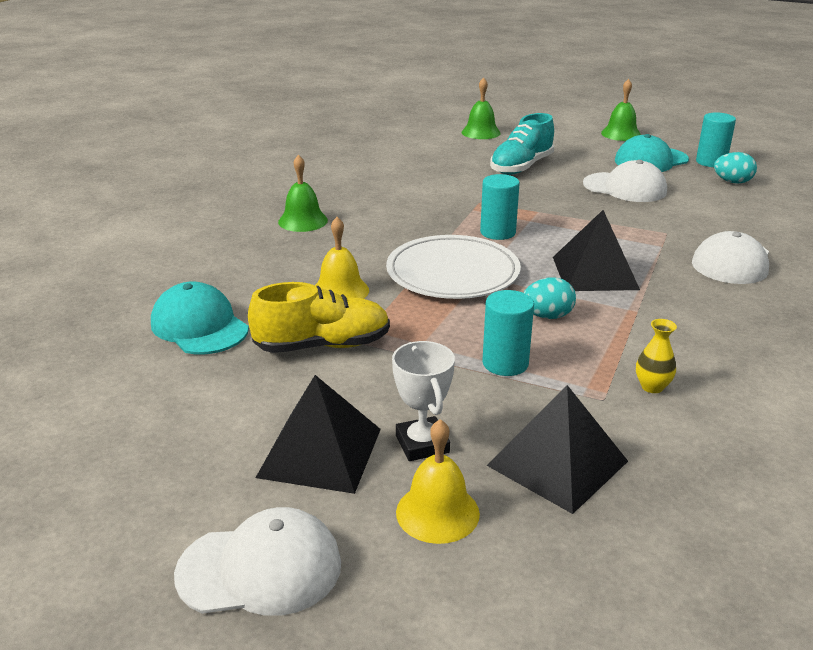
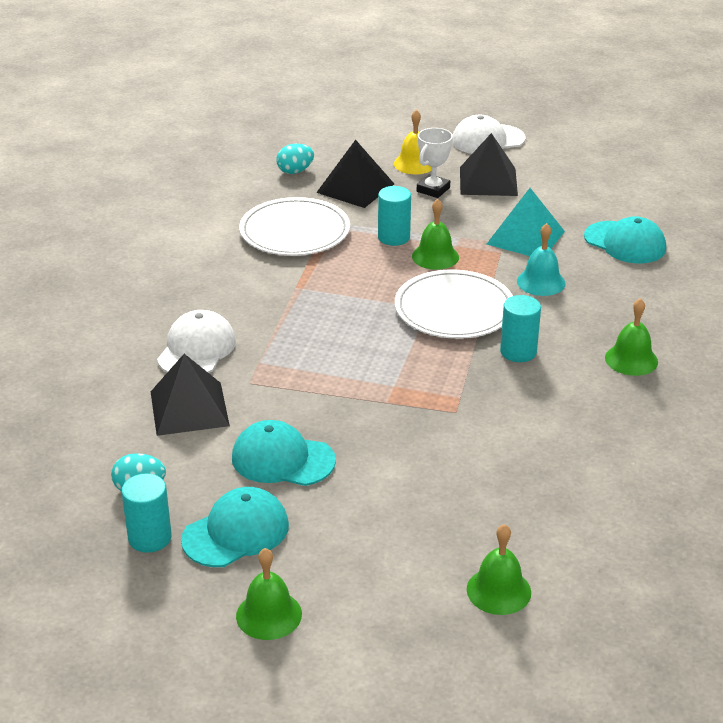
camera: 170 degrees right, 5 degrees up
yellow shoe [248,282,390,353] -> turquoise pyramid [486,188,565,256]
yellow bell [315,217,369,299] -> turquoise bell [517,223,566,296]
white trophy [392,341,455,461] -> white trophy turned 60 degrees clockwise [417,128,453,198]
turquoise cylinder [480,174,520,240] -> turquoise cylinder moved to [500,295,541,362]
turquoise shoe [490,113,554,175] -> none
turquoise egg [523,277,576,319] -> turquoise egg moved to [276,144,314,174]
black pyramid [553,210,640,291] -> black pyramid moved to [151,354,230,436]
white cap [583,160,667,202] -> turquoise cap [232,420,336,486]
yellow vase [636,319,677,393] -> white plate [239,197,350,256]
none -> green bell [412,199,459,270]

